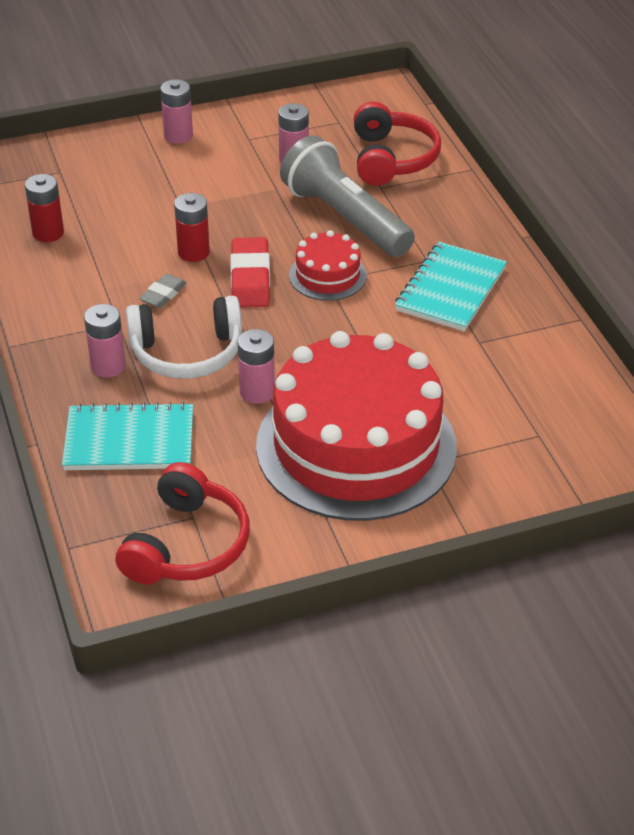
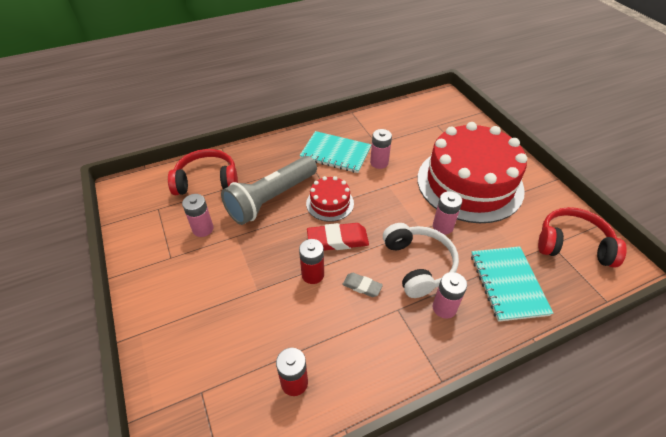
camera: 95 degrees left, 5 degrees up
pink battery [160,79,193,144] -> pink battery moved to [370,129,392,169]

